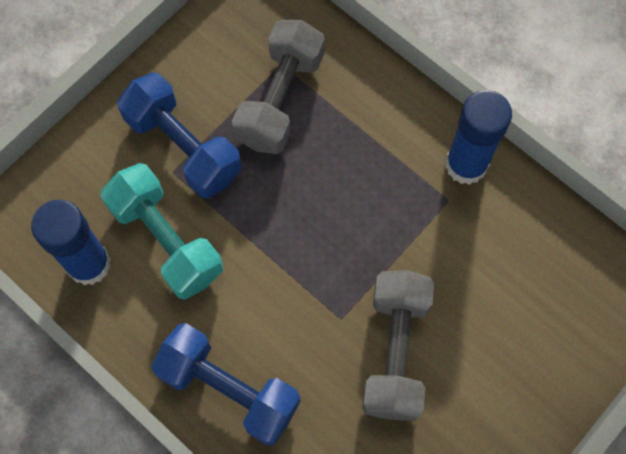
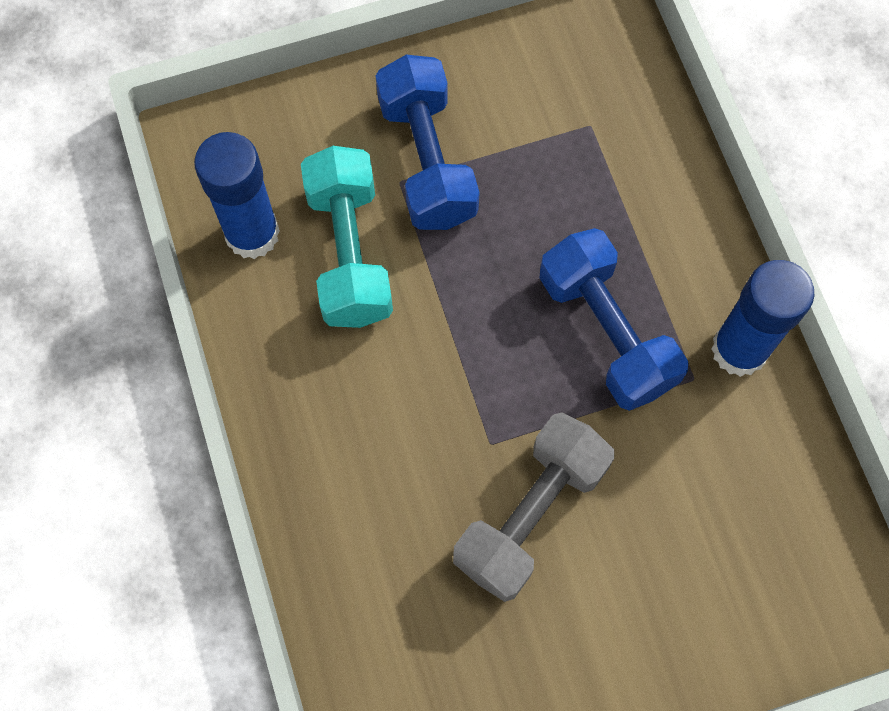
camera: 30 degrees right, 0 degrees up
blue dumbbell [151,323,301,445] -> blue dumbbell moved to [540,228,688,411]
grey dumbbell [232,20,325,154] -> none

